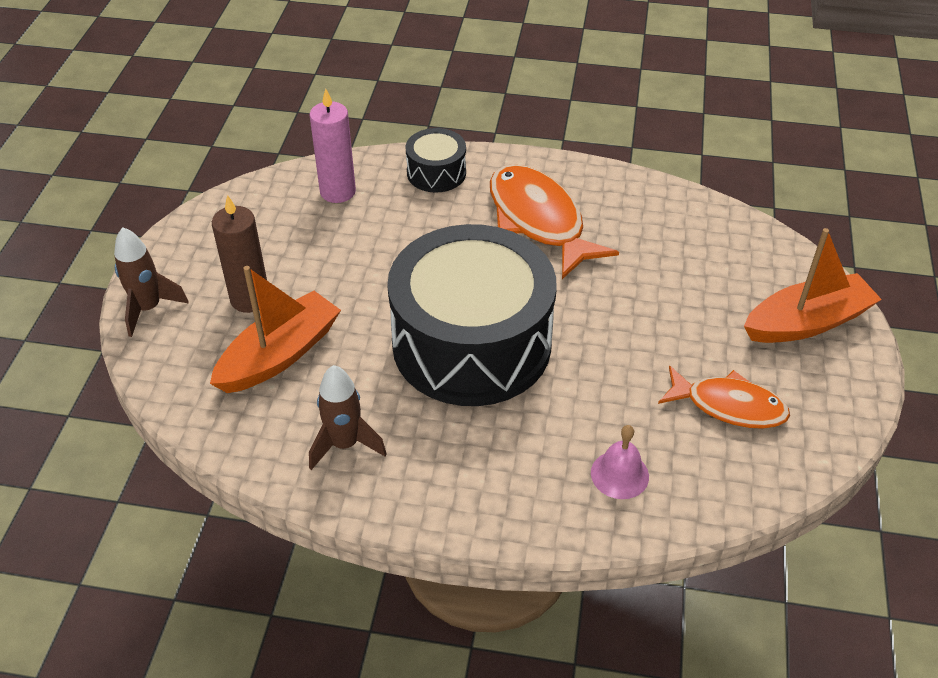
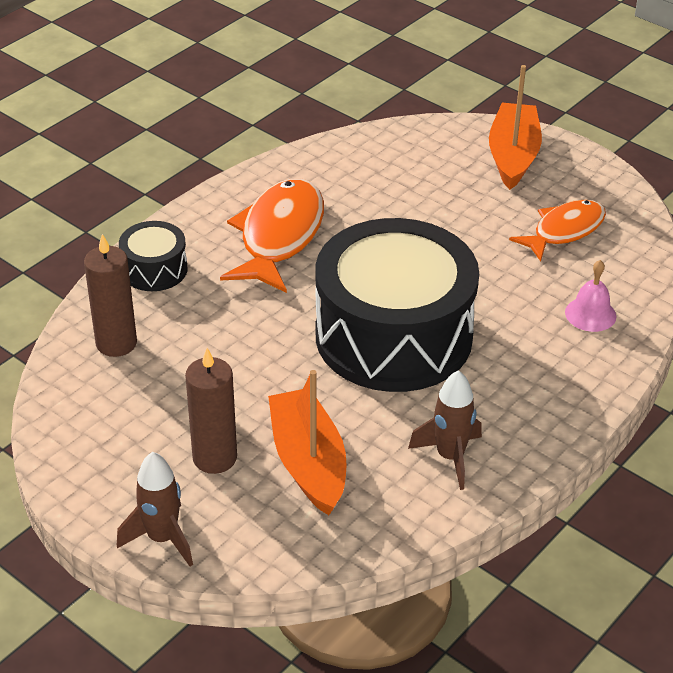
camera: 60 degrees left, 5 degrees down
pink candle [309,88,356,203] -> brown candle [84,234,137,357]
orange fish [490,164,619,279] -> orange fish turned 105 degrees clockwise [220,178,324,293]

